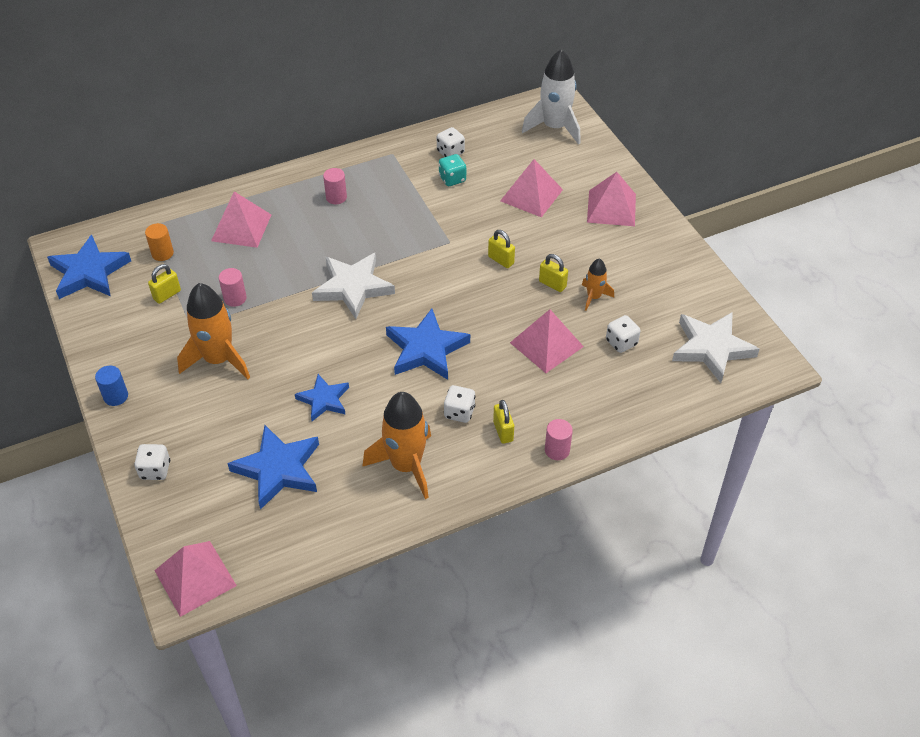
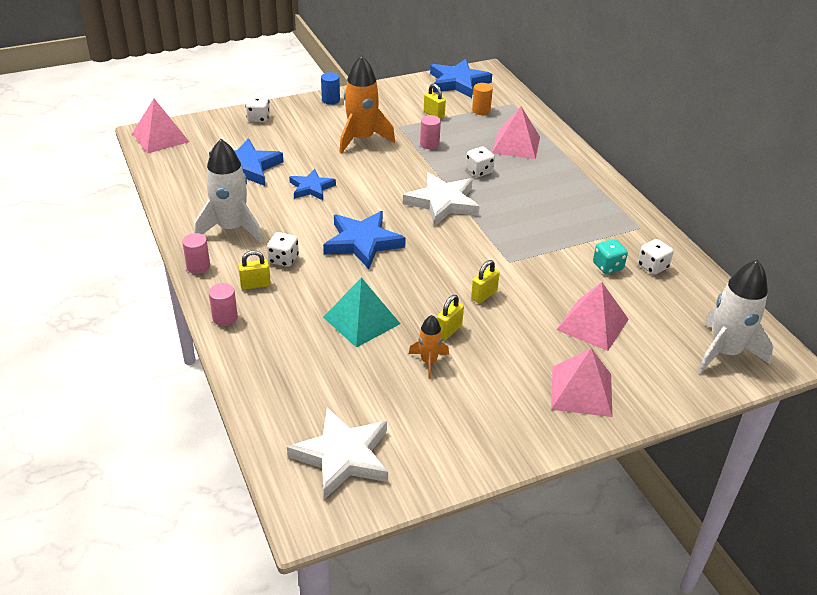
camera: 90 degrees right, 10 degrees down
pink cylinder [323,168,347,204] -> pink cylinder moved to [182,233,210,274]
orange rocket [362,392,431,499] -> white rocket [194,139,263,243]
pink pyramid [510,309,584,373] -> turquoise pyramid [323,277,400,348]
white dice [606,315,641,353] -> white dice moved to [466,147,495,177]

